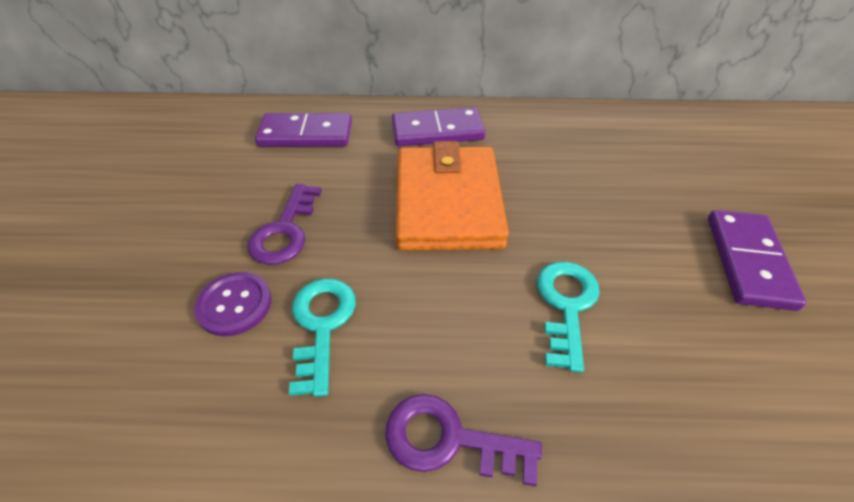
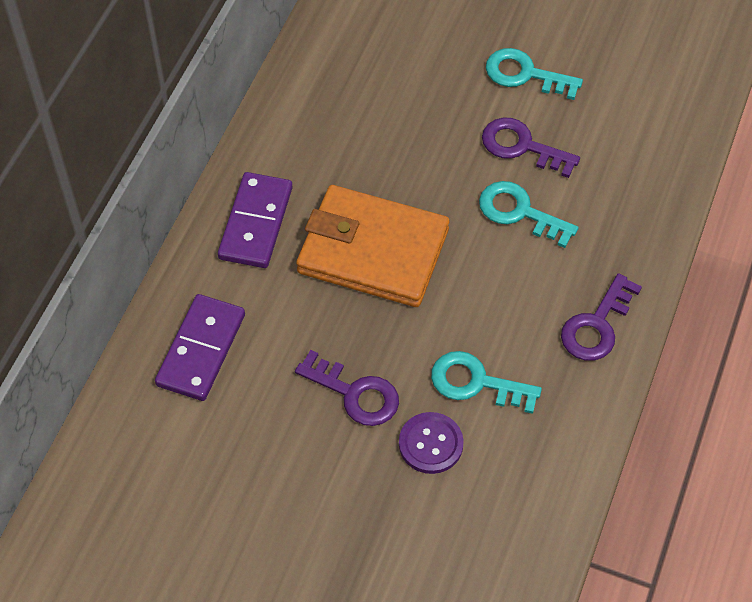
camera: 70 degrees left, 10 degrees up
purple domino [708,210,806,311] -> turquoise key [486,48,583,100]
none -> purple key [482,117,580,178]

